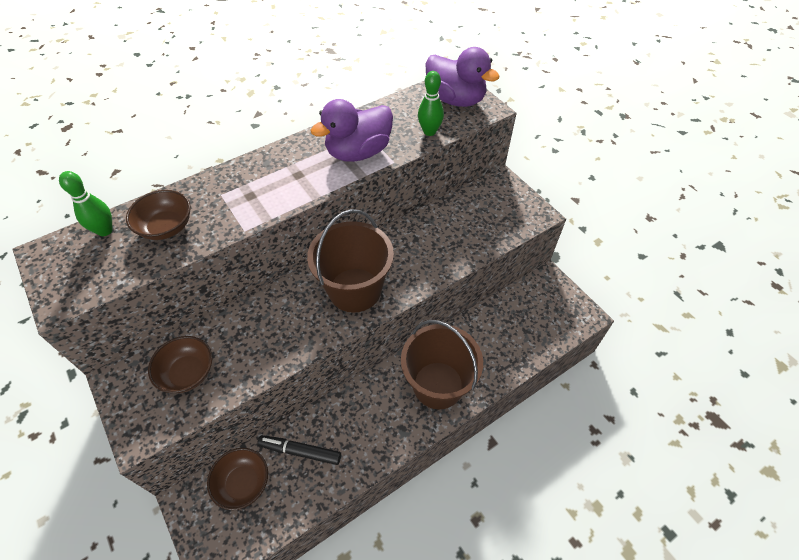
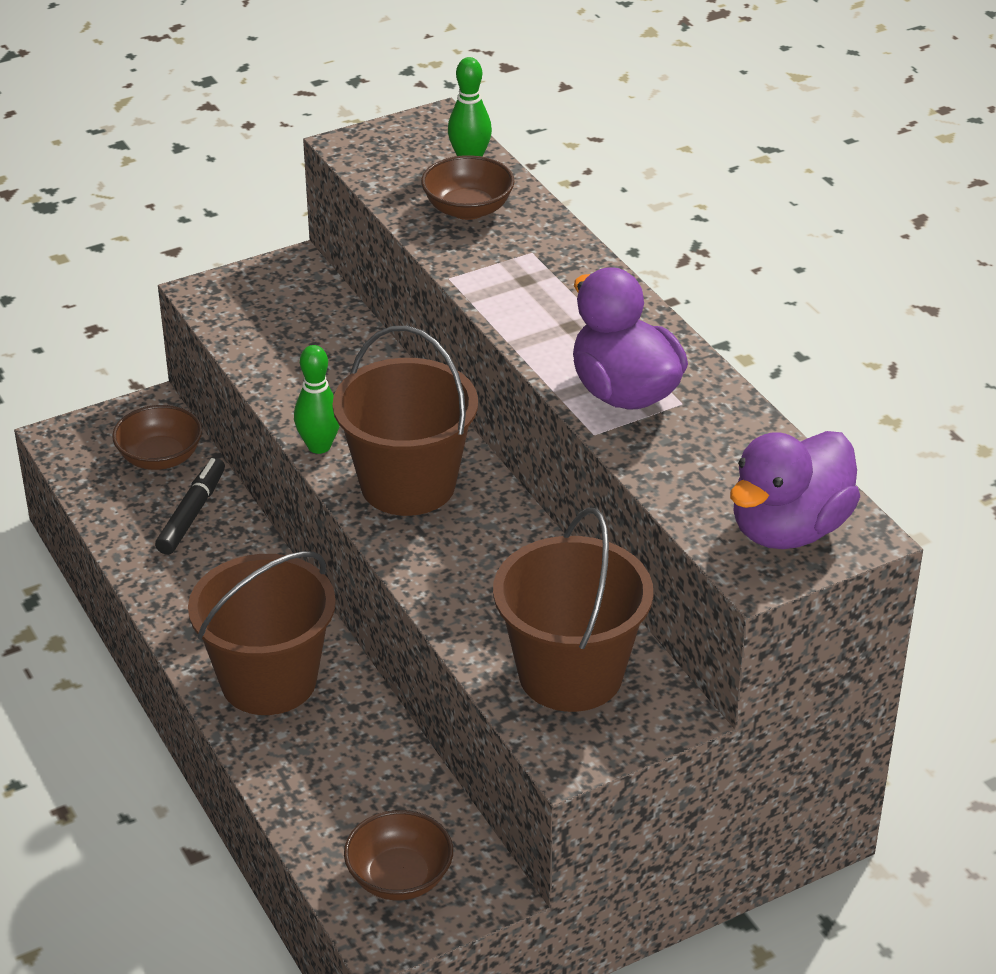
camera: 95 degrees right, 15 degrees down
brown bowl [148,336,212,393] -> brown bowl moved to [344,810,453,900]
green bowling pin [418,71,444,136] -> green bowling pin moved to [294,345,340,454]
none -> brown bucket [493,507,653,712]

